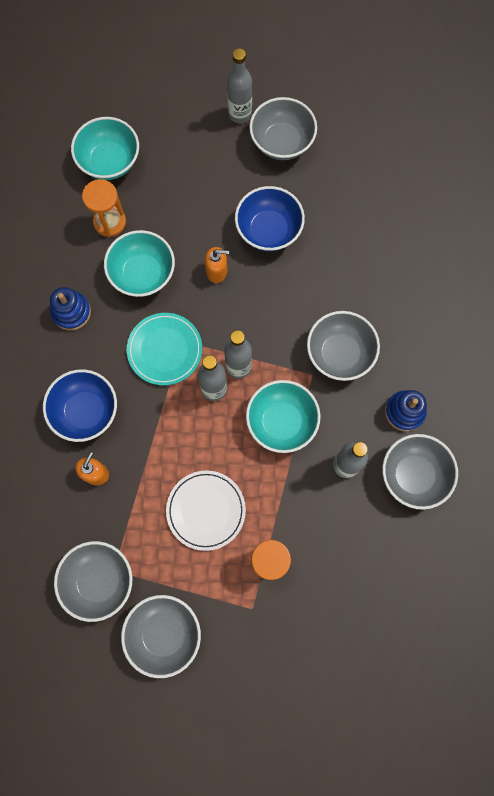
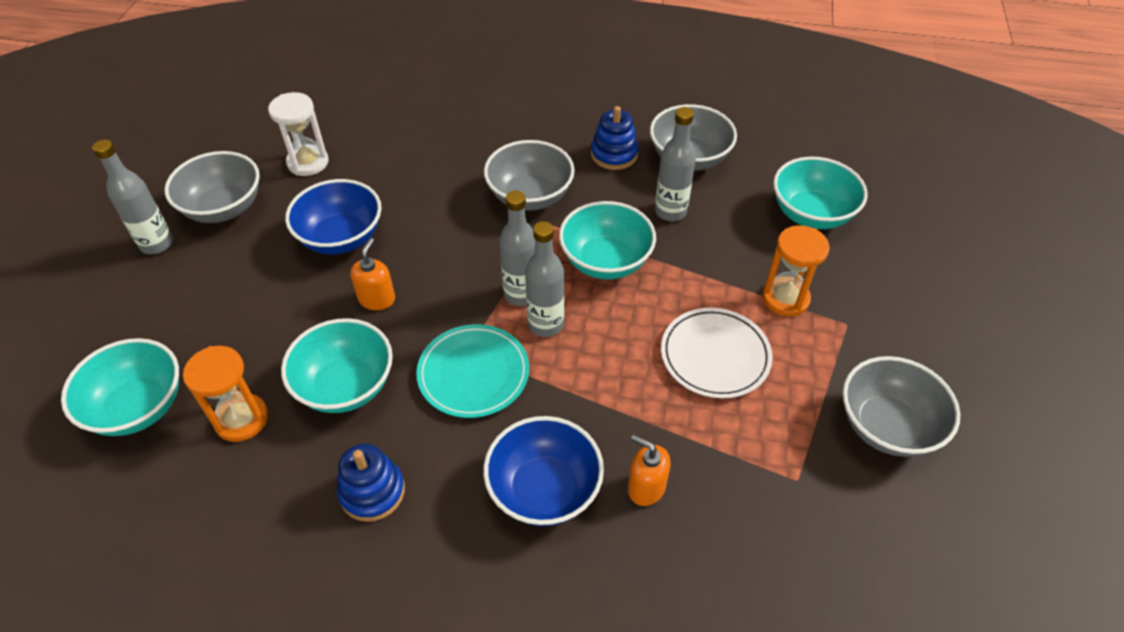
camera: 80 degrees left, 25 degrees down
grey bowl [54,541,132,622] -> none
none -> white hourglass [268,92,329,176]
none -> turquoise bowl [773,157,868,229]

